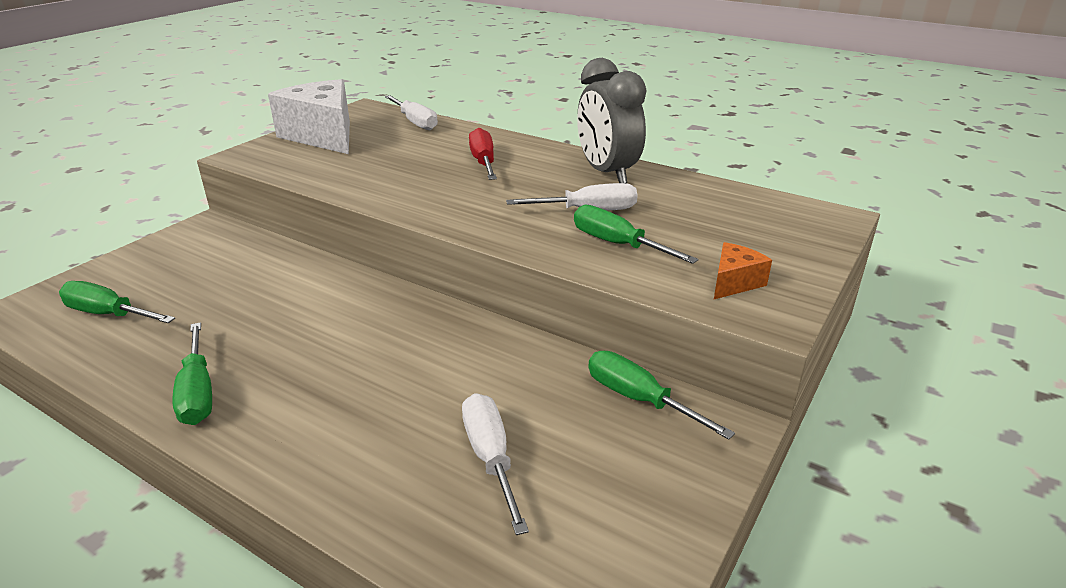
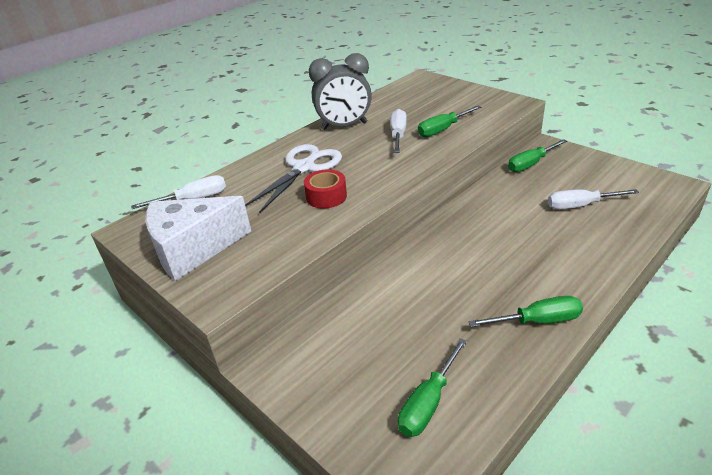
camera: 75 degrees left, 5 degrees up
red screwdriver [469,128,497,180] -> white scissors [245,144,342,213]
orange cheese [714,242,772,299] -> none
none -> red tape [304,169,347,208]

